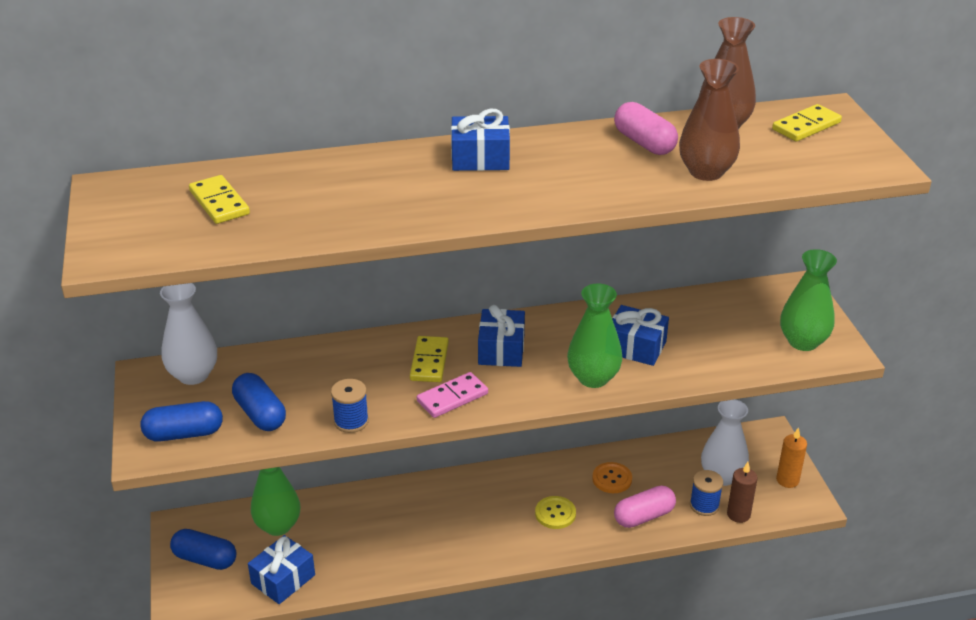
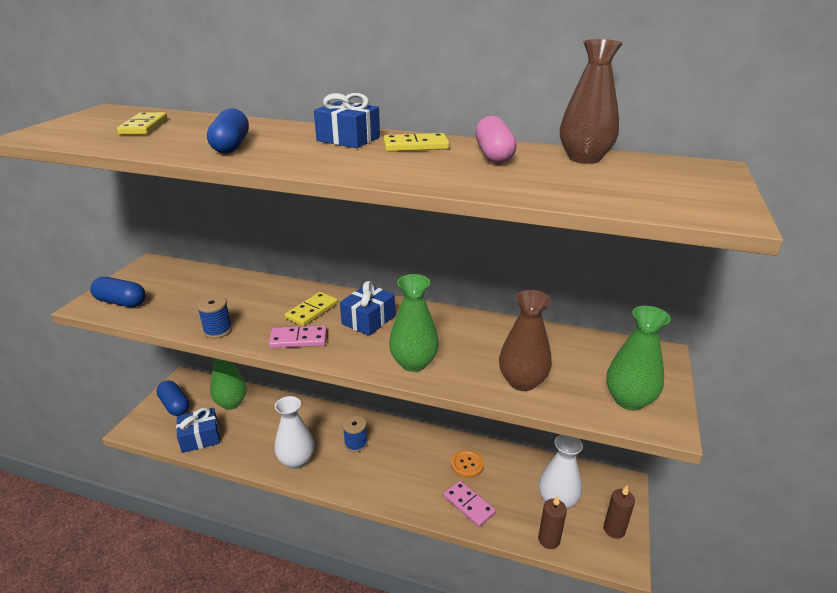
camera: 30 degrees right, 5 degrees down
white vase [160,283,217,385] -> white vase moved to [275,396,315,469]
blue capsule [232,373,286,431] -> blue capsule moved to [207,108,249,154]
yellow button [535,496,576,529] -> none
blue gift [612,305,669,366] -> none
pink capsule [614,486,676,528] -> pink domino [443,480,496,527]
brown vase [679,59,740,181] -> brown vase moved to [499,290,552,391]
blue spool [690,470,723,516] -> blue spool moved to [343,416,368,452]
yellow domino [772,104,842,141] -> yellow domino moved to [383,133,449,152]
orange candle [776,427,807,488] -> brown candle [604,485,635,539]

